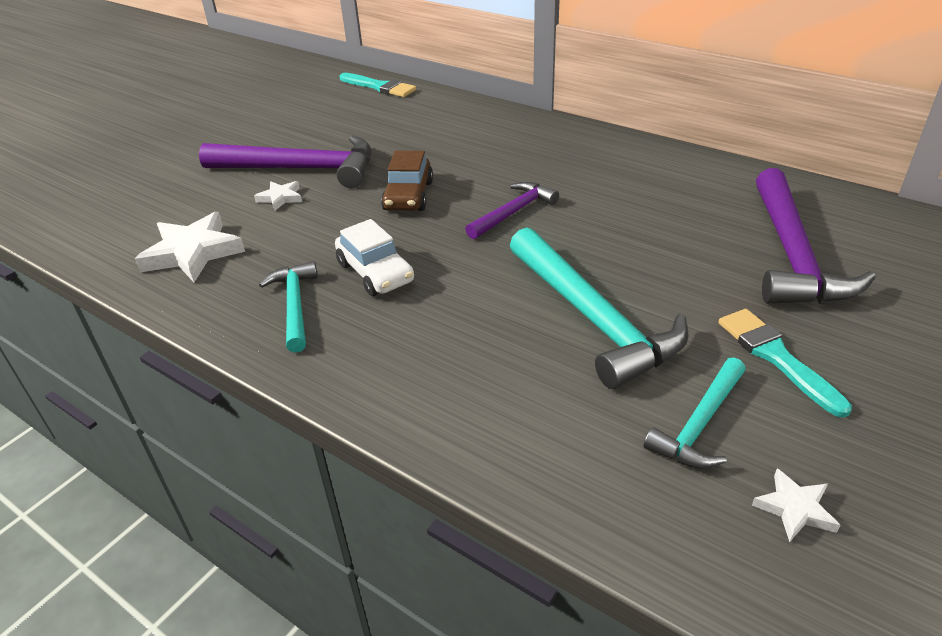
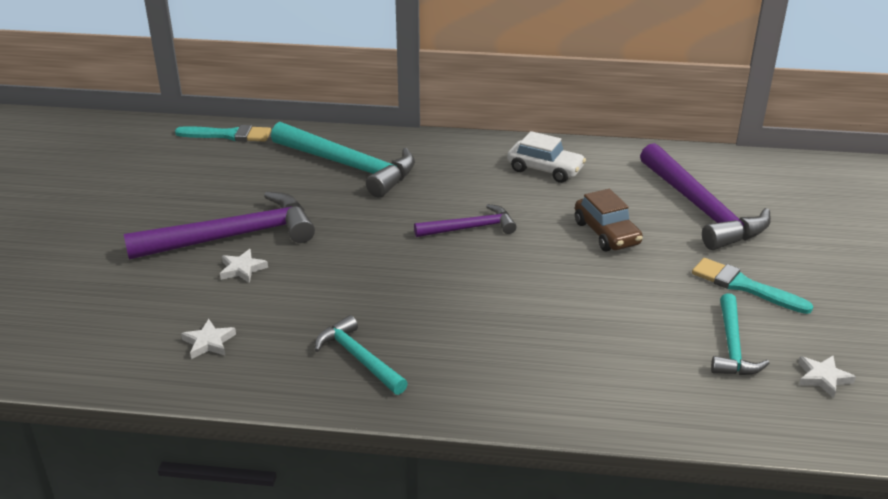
camera: 30 degrees left, 5 degrees down
white star [135,212,245,282] -> white star [181,319,236,359], size x0.52
white car [335,219,414,296] -> white car moved to [507,131,586,183]
brown car [381,151,433,211] -> brown car moved to [575,189,643,251]
purple hammer [465,182,559,239] -> purple hammer turned 60 degrees clockwise [414,204,517,237]
turquoise hammer [510,228,689,389] -> turquoise hammer moved to [271,122,415,197]

